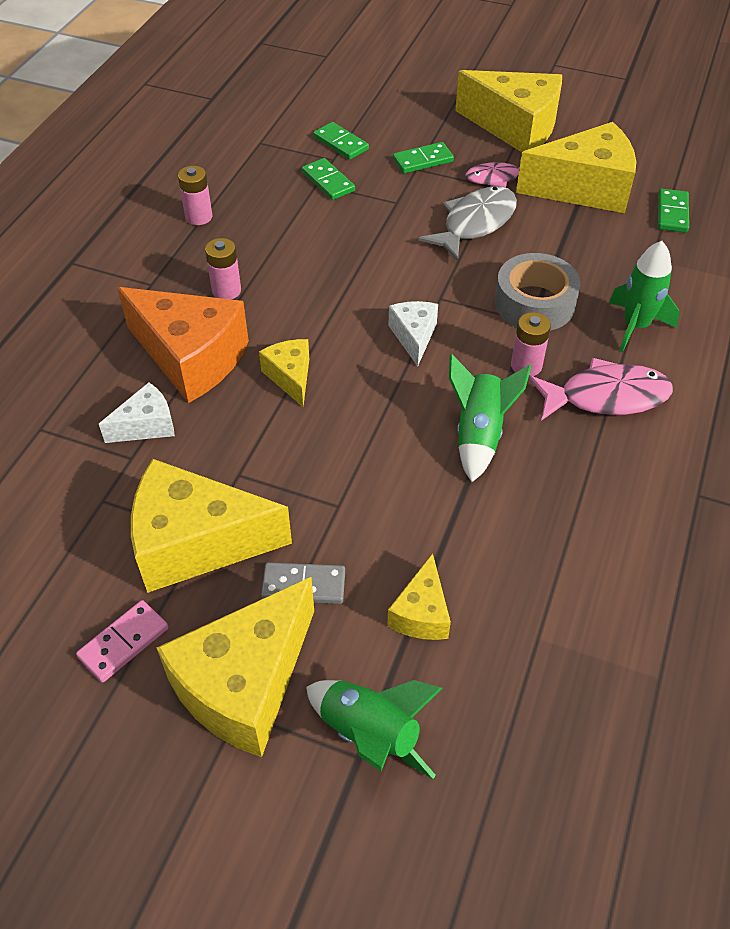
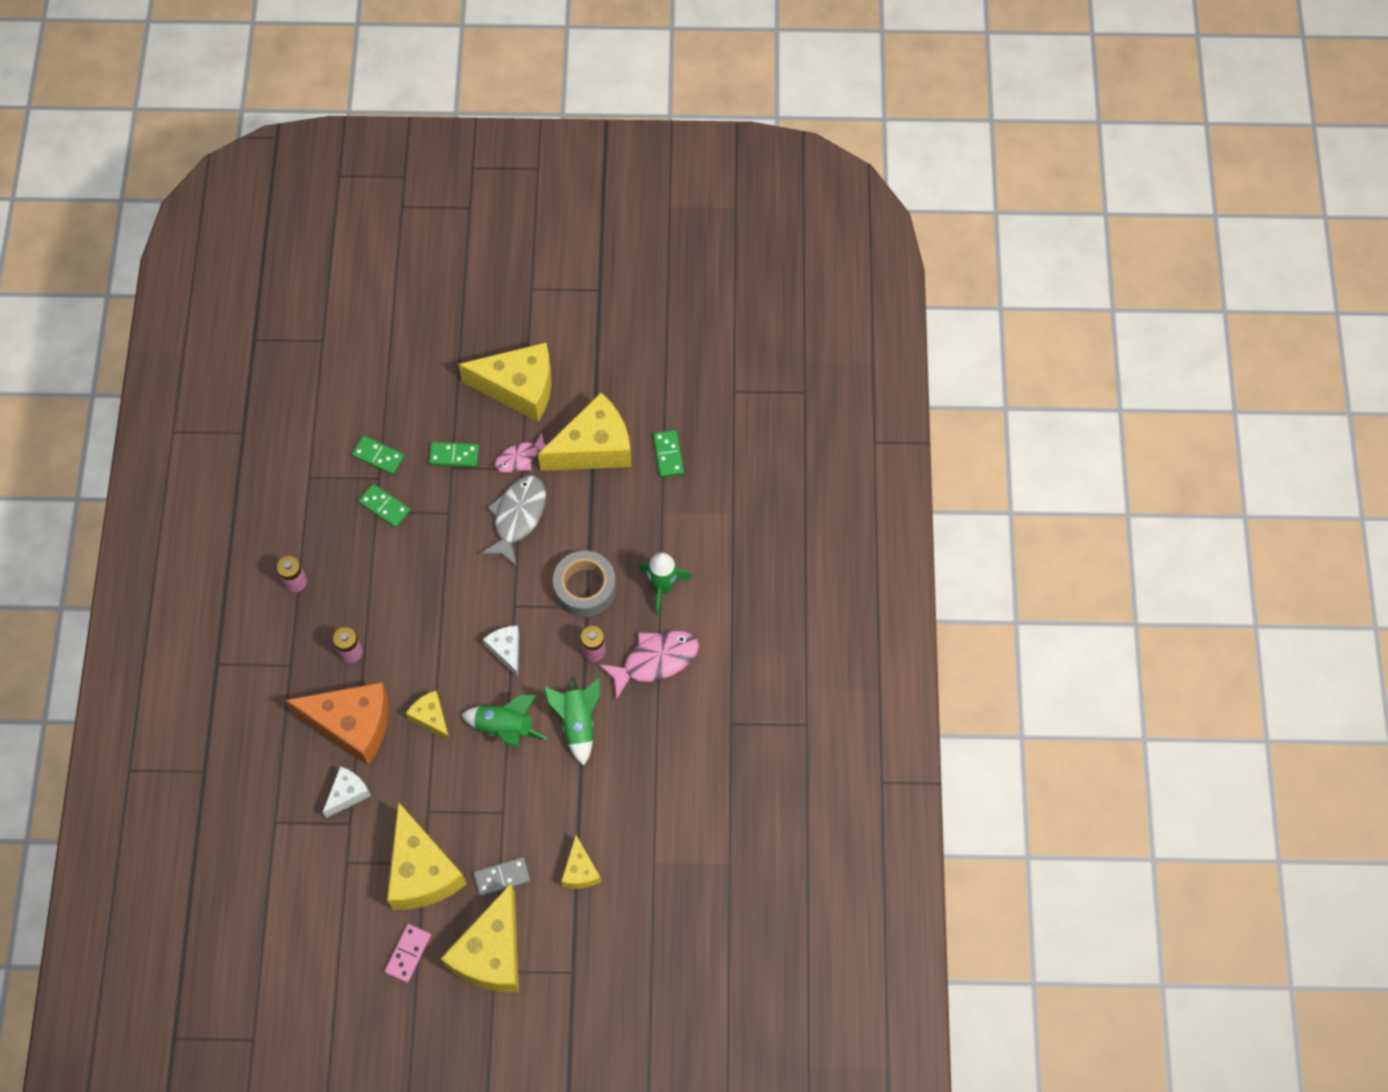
camera: 20 degrees left, 15 degrees up
yellow cheese [131,459,292,593] -> yellow cheese turned 90 degrees counterclockwise [387,802,467,910]
green rocket [306,680,443,779] -> green rocket moved to [461,695,547,747]
green domino [393,142,454,173] -> green domino turned 45 degrees clockwise [429,442,479,467]

